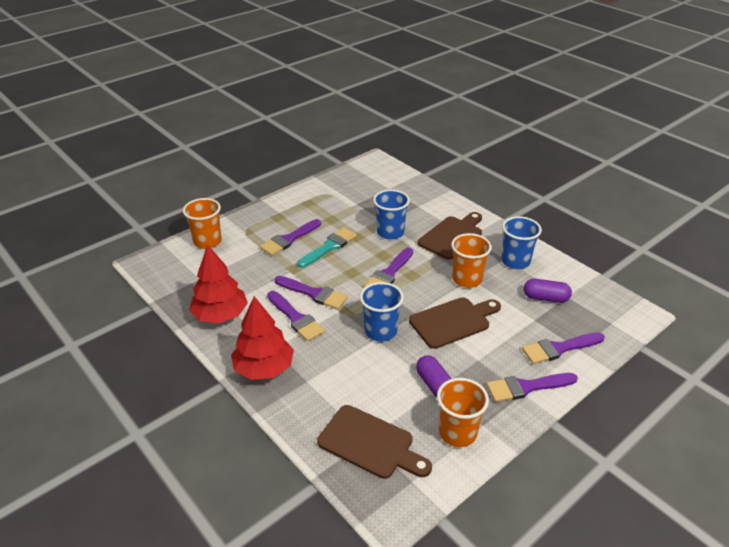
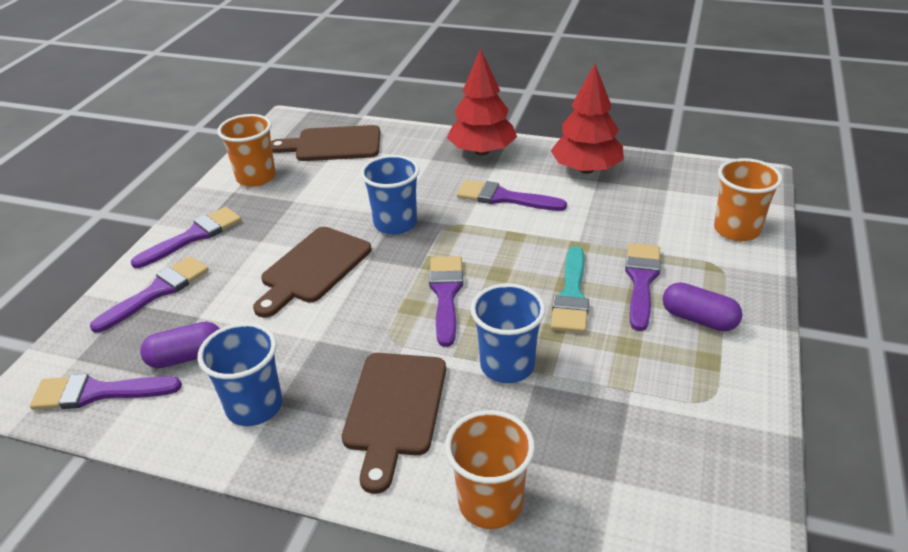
camera: 150 degrees right, 0 degrees up
purple brush [274,276,348,310] -> purple brush moved to [30,374,182,410]
purple capsule [416,355,452,397] -> purple capsule moved to [663,282,743,332]
orange cup [451,233,492,288] -> orange cup moved to [445,410,535,529]

